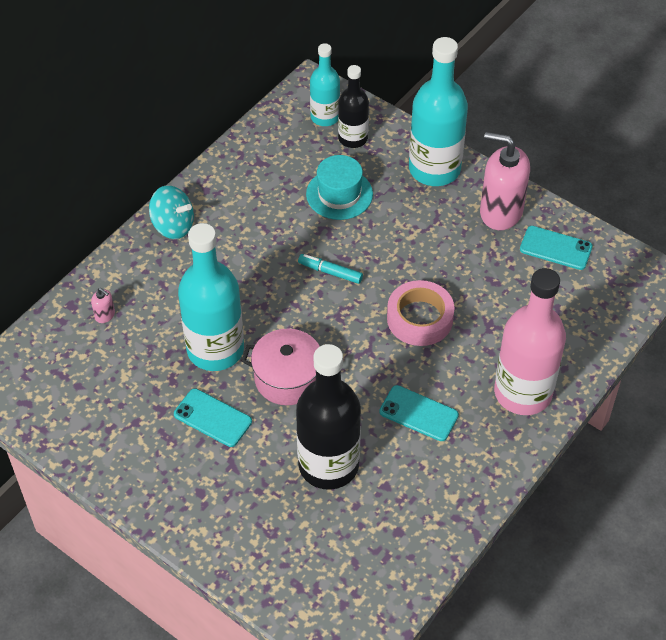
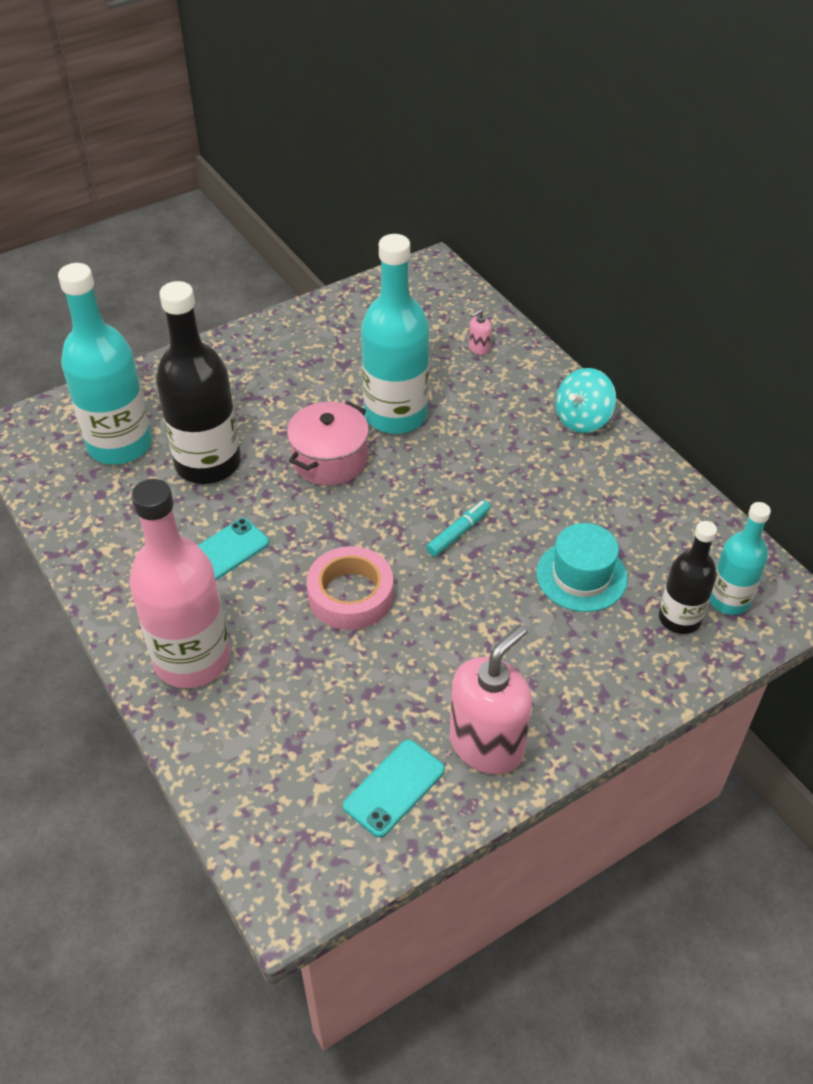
camera: 110 degrees right, 5 degrees down
turquoise phone [174,388,252,447] -> none
turquoise bottle [409,37,468,186] -> turquoise bottle moved to [58,263,152,465]

